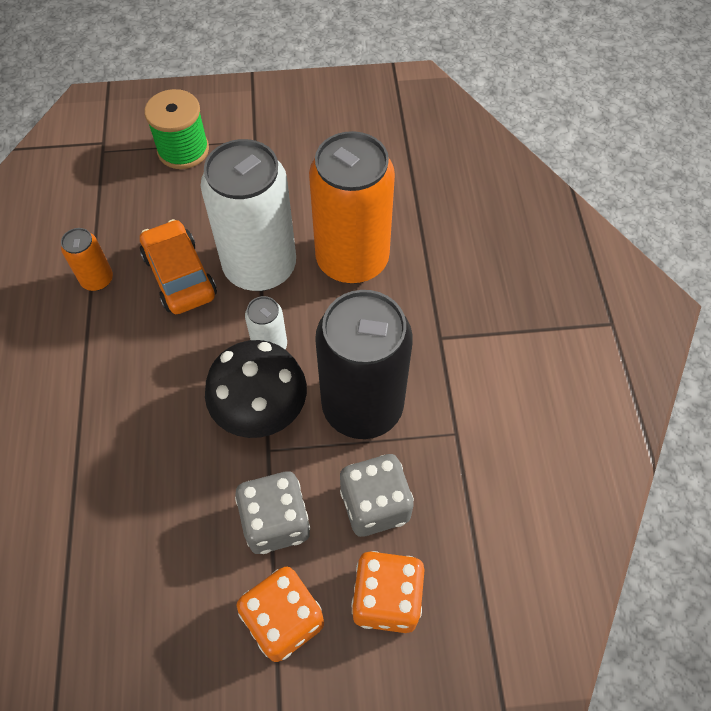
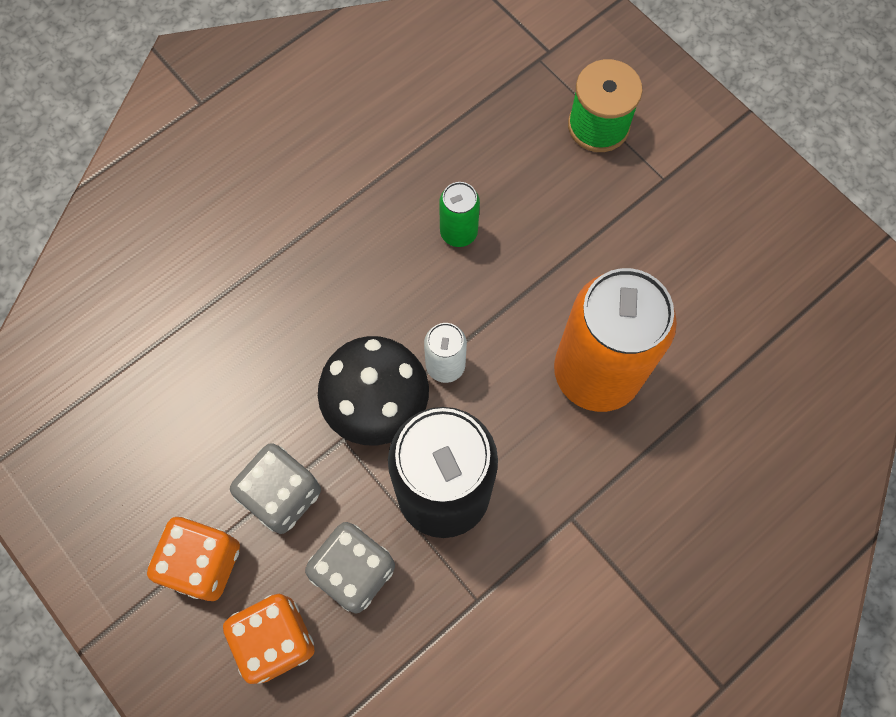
camera: 55 degrees right, 10 degrees up
orange can [61,228,113,291] -> none
orange car [140,219,217,314] -> green can [439,182,480,247]
white can [201,139,296,291] -> none

